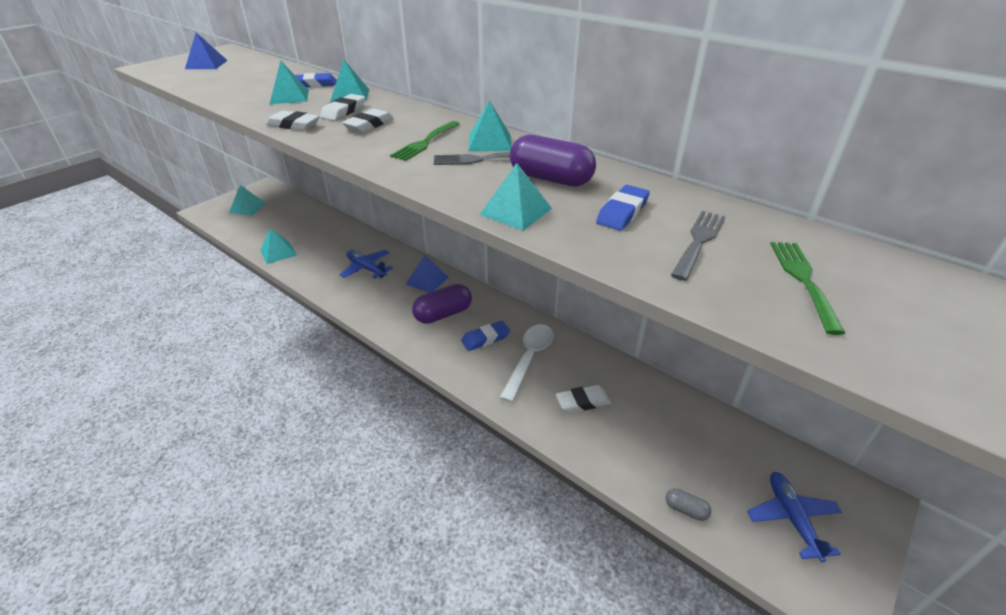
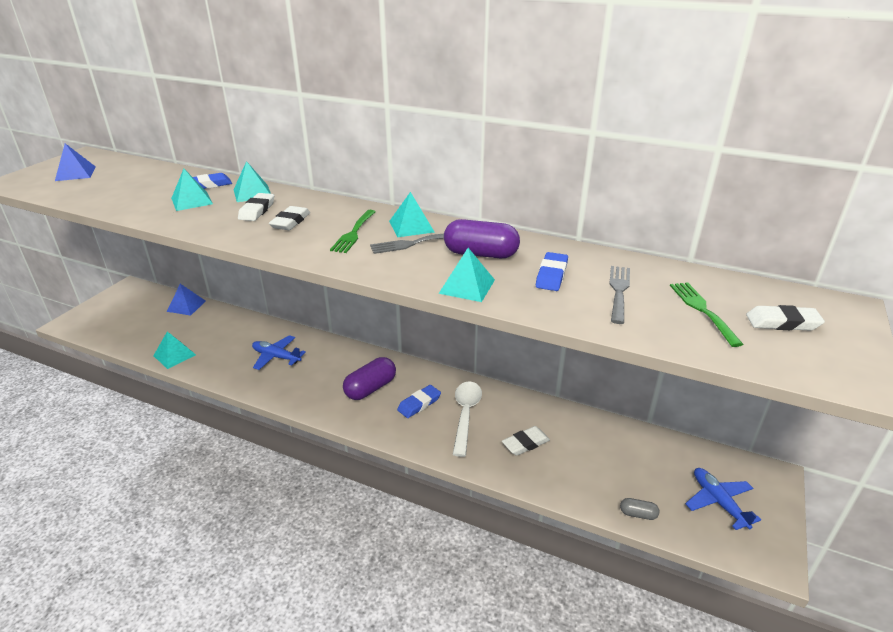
camera: 15 degrees left, 5 degrees down
turquoise pyramid [229,185,266,216] -> none
white eraser [266,110,320,131] -> white eraser moved to [746,305,825,330]
blue pyramid [406,255,449,293] -> blue pyramid moved to [167,284,206,315]

